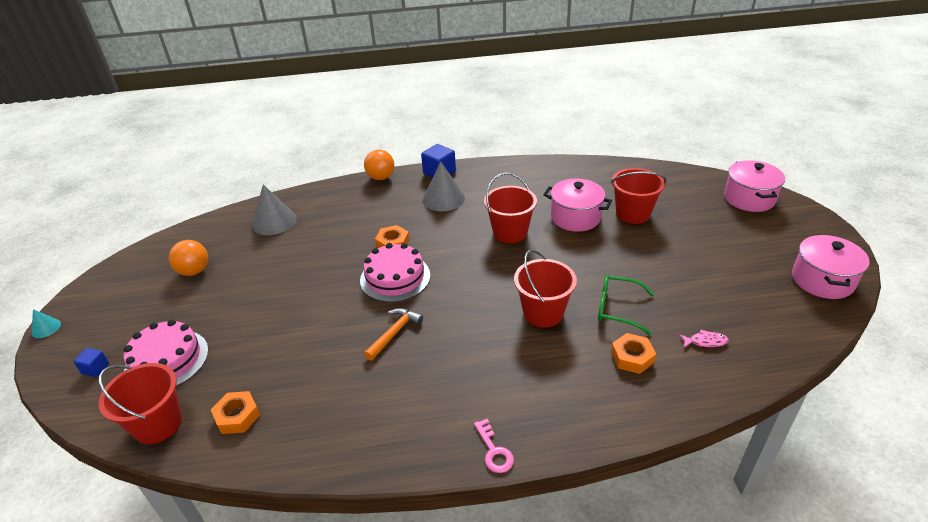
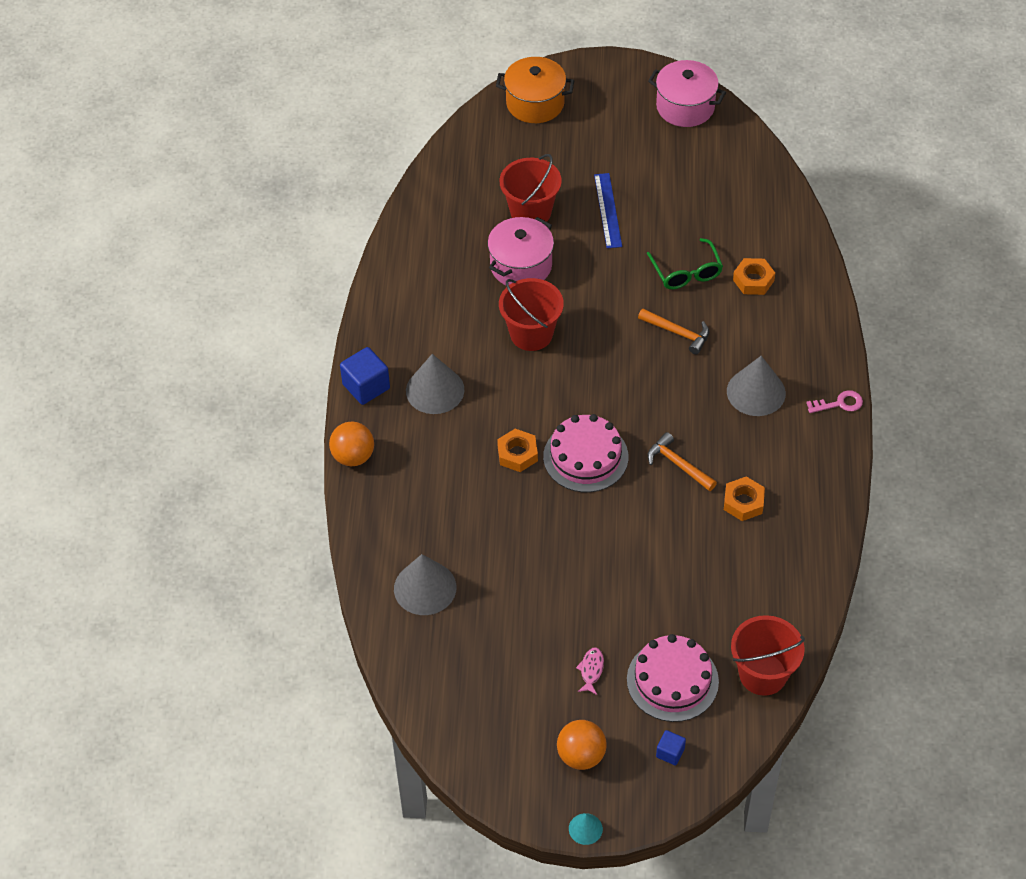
camera: 80 degrees left, 15 degrees up
orange ball [169,240,208,276] -> orange ball moved to [557,720,607,770]
orange nut [211,391,260,434] -> orange nut moved to [724,476,765,521]
red bucket [514,250,577,327] -> orange hammer [638,309,709,354]
green glasses [598,275,655,334] -> green glasses turned 45 degrees counterclockwise [647,238,723,289]
pink fish [679,330,729,347] -> pink fish moved to [576,647,604,695]
pink pot [724,160,785,212] -> orange pot [496,57,574,123]
none -> blue ruler [594,173,622,248]
none -> grey cone [727,356,786,416]

